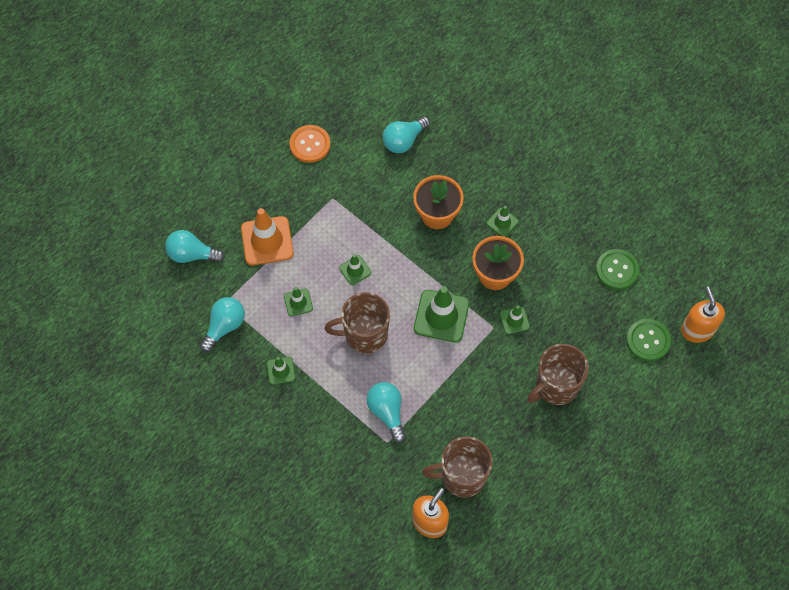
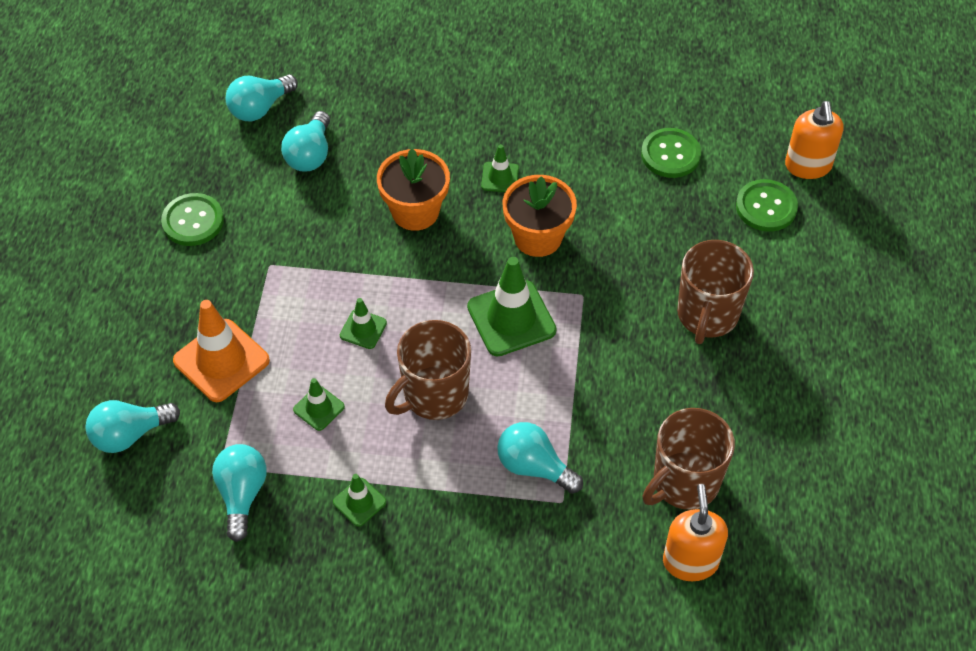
camera: 35 degrees left, 10 degrees down
orange button [290,125,331,163] -> green button [161,193,224,246]
green traffic cone [500,305,530,334] -> none
orange soap dispenser [681,287,725,343] -> orange soap dispenser turned 135 degrees counterclockwise [785,101,843,179]
none -> turquoise light bulb [226,74,298,121]

